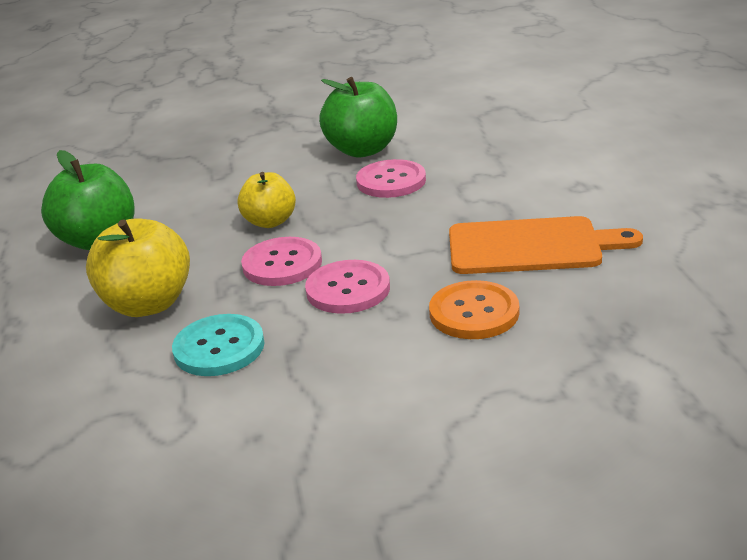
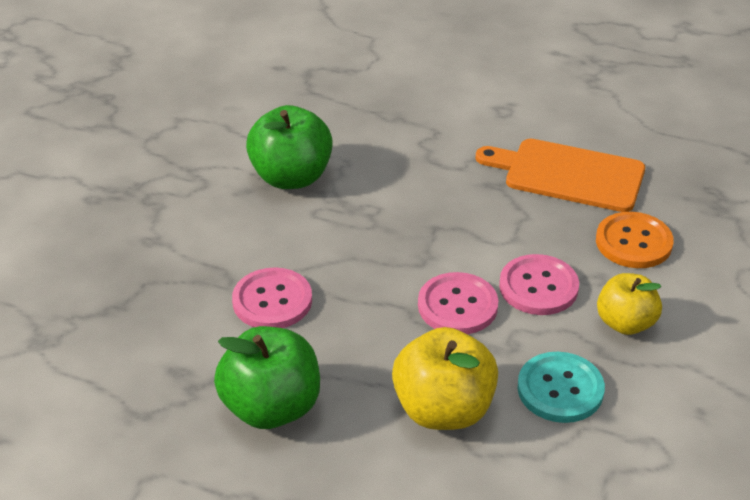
camera: 60 degrees left, 10 degrees up
yellow apple [237,172,296,228] -> yellow apple moved to [597,273,662,335]
pink button [356,159,426,198] -> pink button moved to [232,267,312,328]
orange cutting board [449,216,643,274] -> orange cutting board turned 105 degrees counterclockwise [475,139,645,212]

